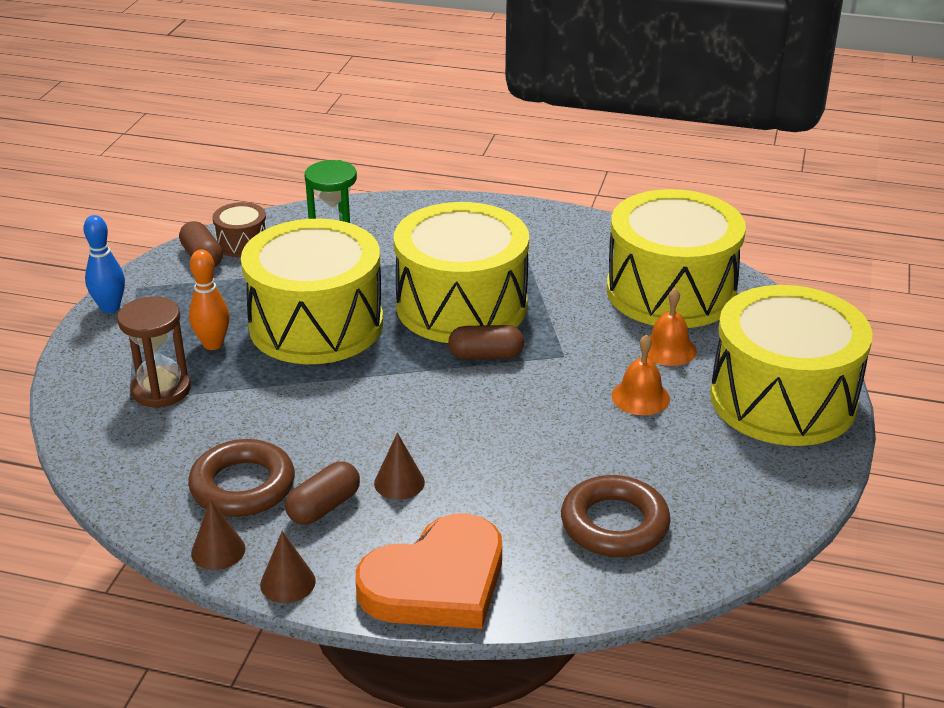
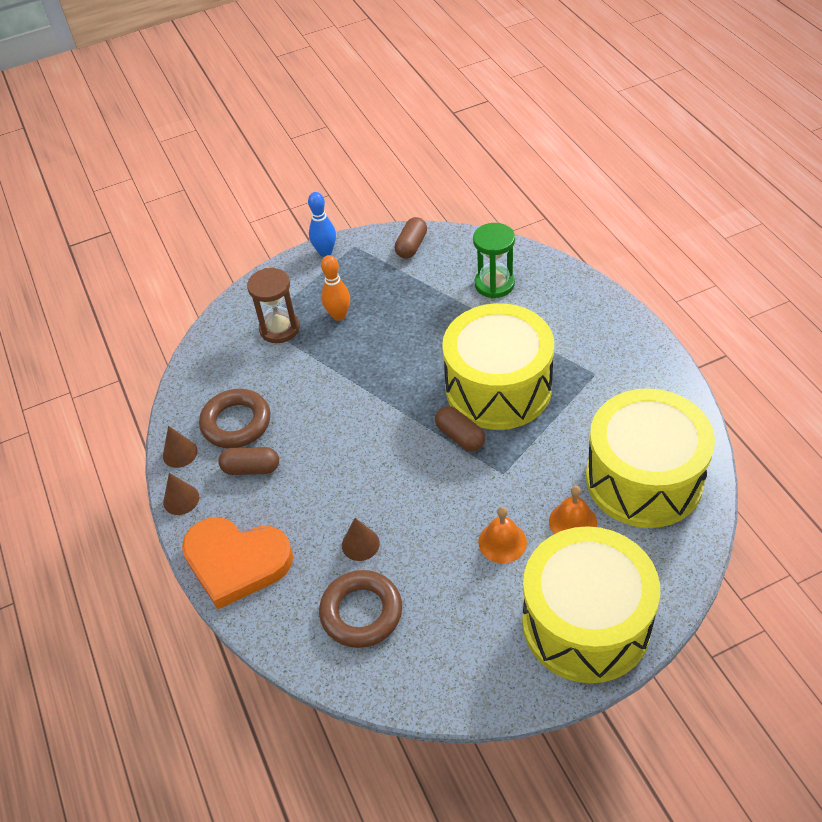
camera: 55 degrees right, 15 degrees up
brown drum [212,202,267,257] -> none
yellow drum [241,219,383,364] -> none
brown cone [374,433,425,500] -> brown cone moved to [342,518,380,561]

